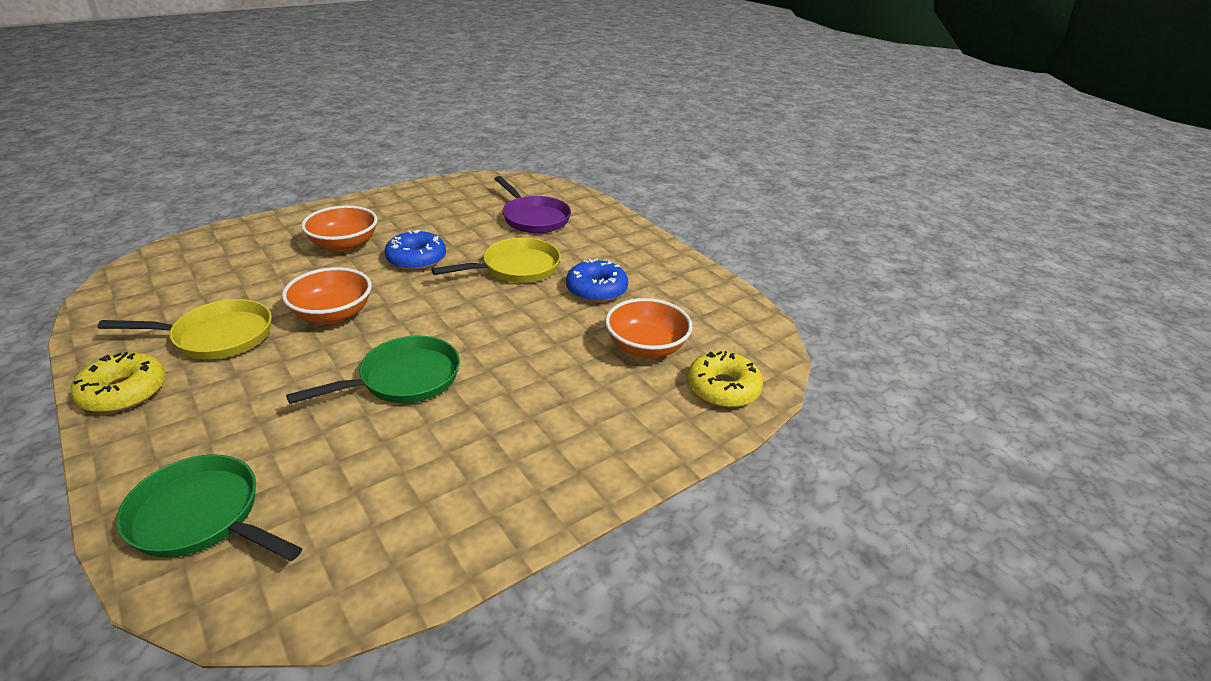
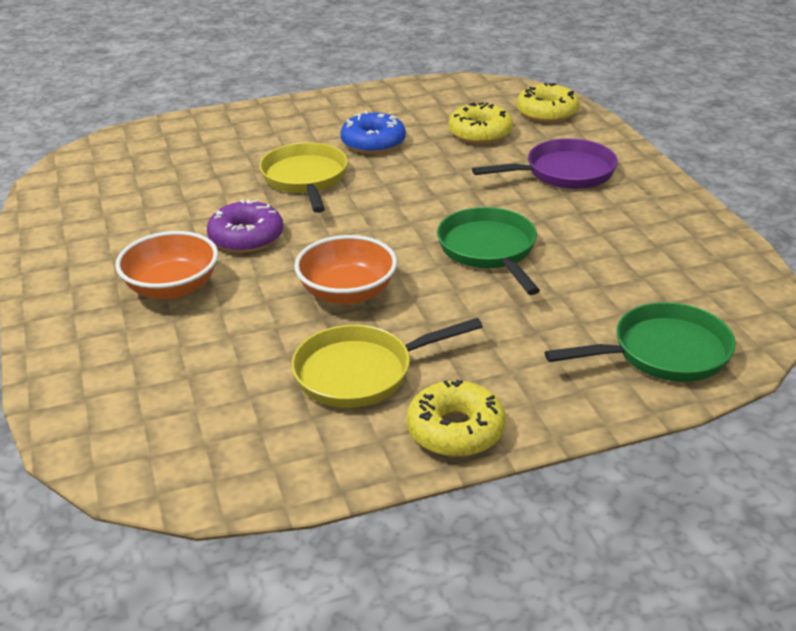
camera: 70 degrees left, 0 degrees up
yellow pan [98,299,272,359] -> yellow pan turned 120 degrees counterclockwise [292,318,483,408]
green pan [116,454,302,561] -> green pan turned 150 degrees counterclockwise [545,302,736,382]
blue donut [385,230,446,270] -> purple donut [207,200,283,253]
purple pan [495,176,571,233] -> purple pan moved to [472,138,618,189]
orange bowl [605,298,692,358] -> yellow donut [448,102,513,144]

